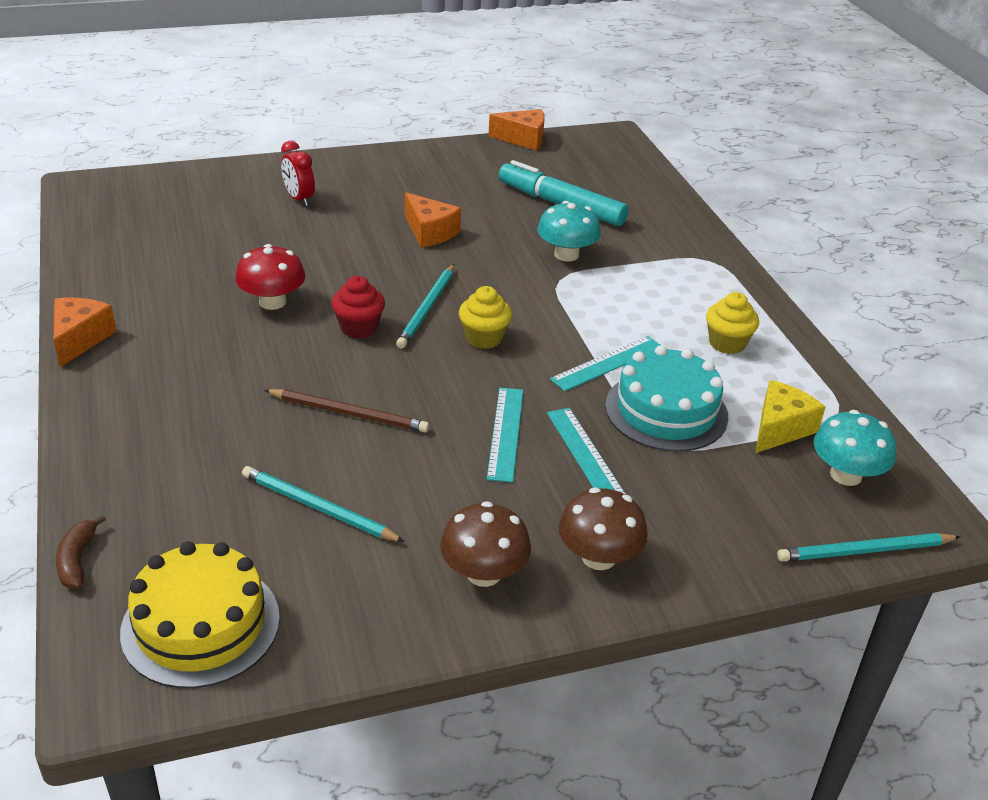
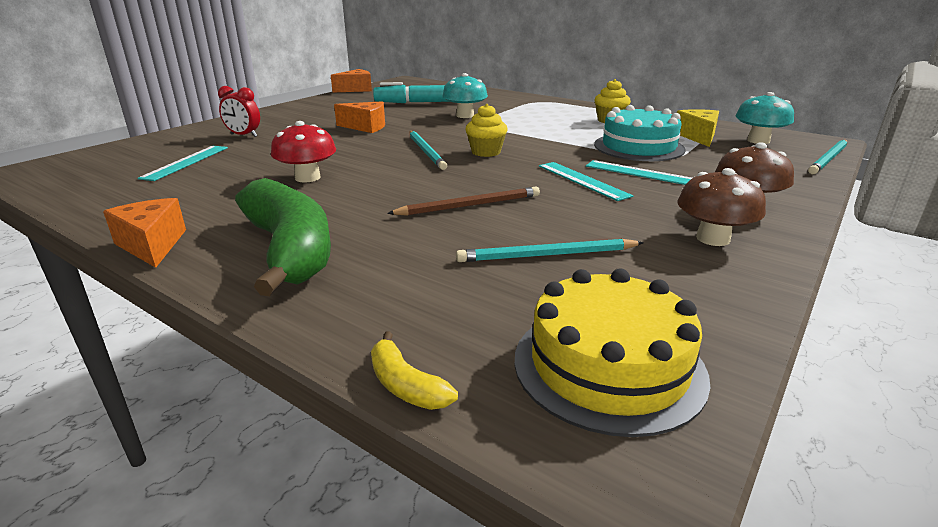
camera: 35 degrees left, 10 degrees down
brown banana [56,515,106,588] -> yellow banana [371,332,458,410]
red cupcake [331,276,385,339] -> none
turquoise ruler [550,336,660,391] -> turquoise ruler moved to [137,146,228,181]
none -> green banana [235,178,331,296]

